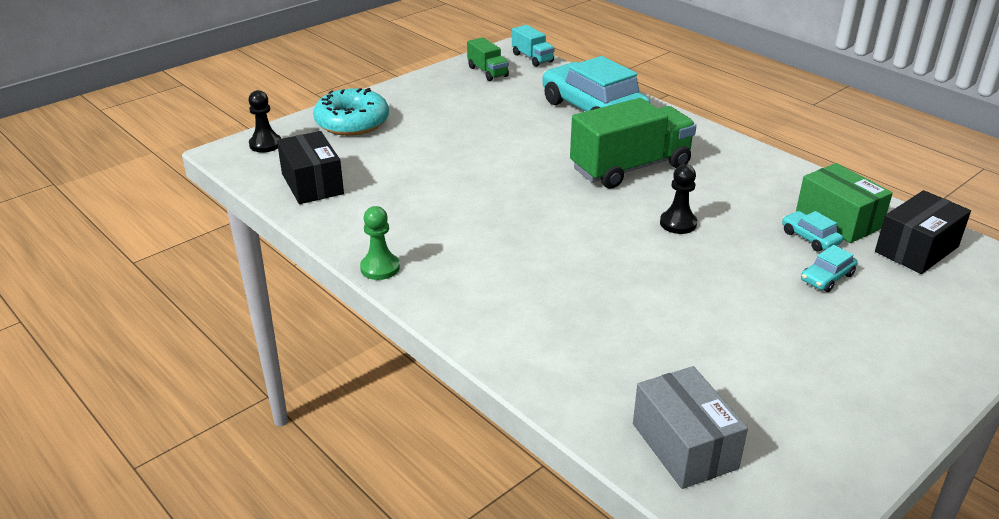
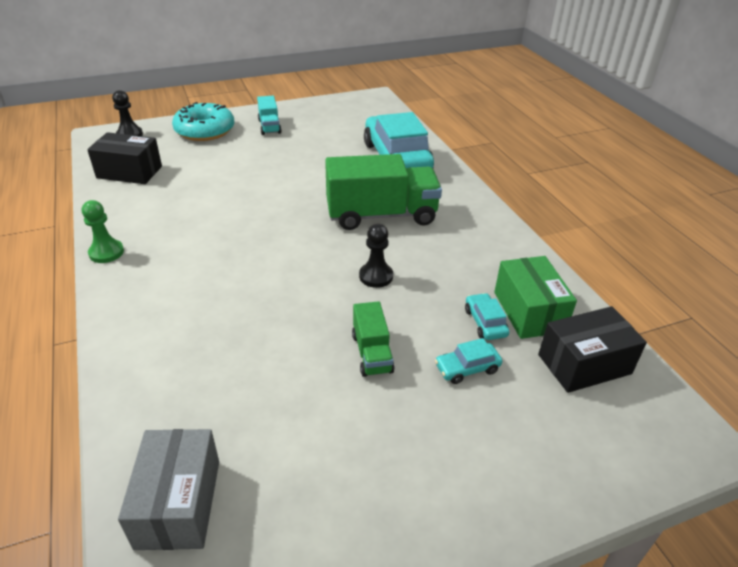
camera: 20 degrees right, 5 degrees up
black box [277,131,344,204] -> black box turned 75 degrees counterclockwise [87,132,162,184]
green truck [467,37,509,81] -> green truck moved to [352,301,395,377]
turquoise truck [512,25,555,67] -> turquoise truck moved to [257,96,282,135]

